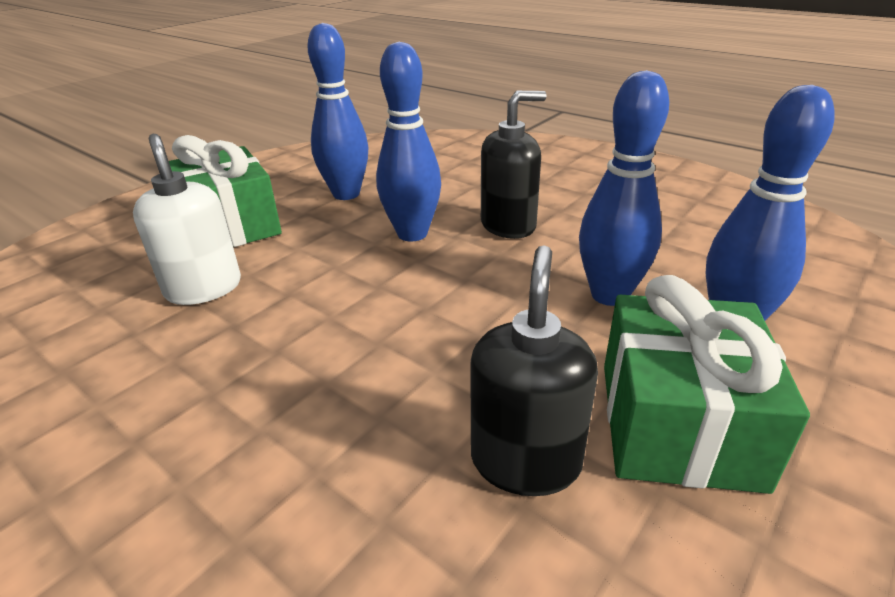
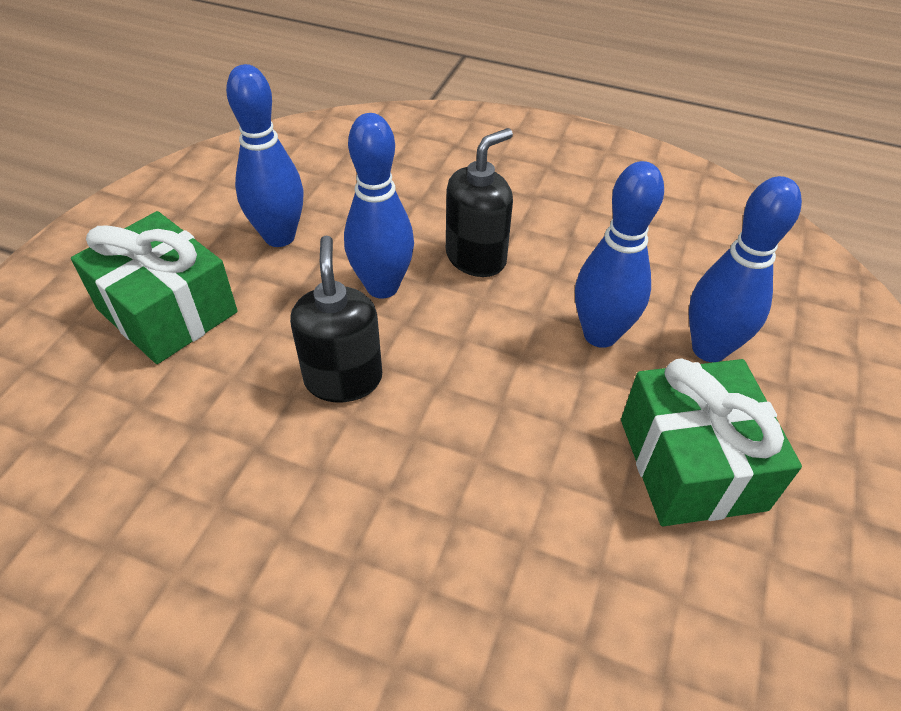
camera: 20 degrees left, 15 degrees up
white soap dispenser [133,134,241,305] -> none
black soap dispenser [470,245,598,496] -> black soap dispenser moved to [290,236,382,402]

